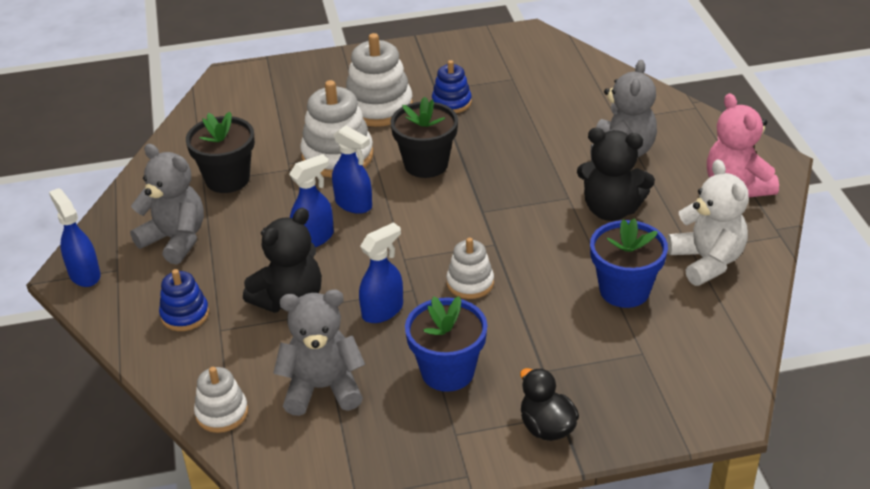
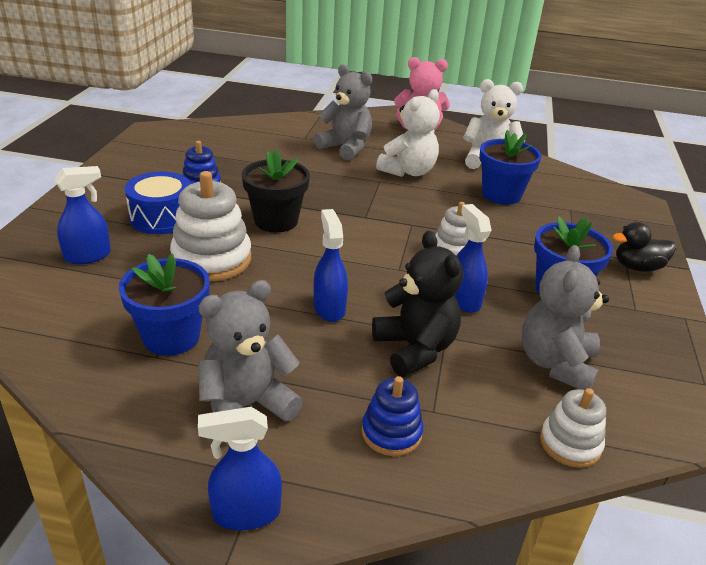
camera: 70 degrees left, 5 degrees down
black flower pot [186,111,255,193] -> blue flower pot [119,253,210,356]
blue spray bottle [332,125,372,214] -> blue spray bottle moved to [54,166,111,264]
white stacking toy [346,33,413,127] -> blue drum [125,172,191,234]
black teddy bear [577,128,655,221] -> white teddy bear [376,89,440,177]

